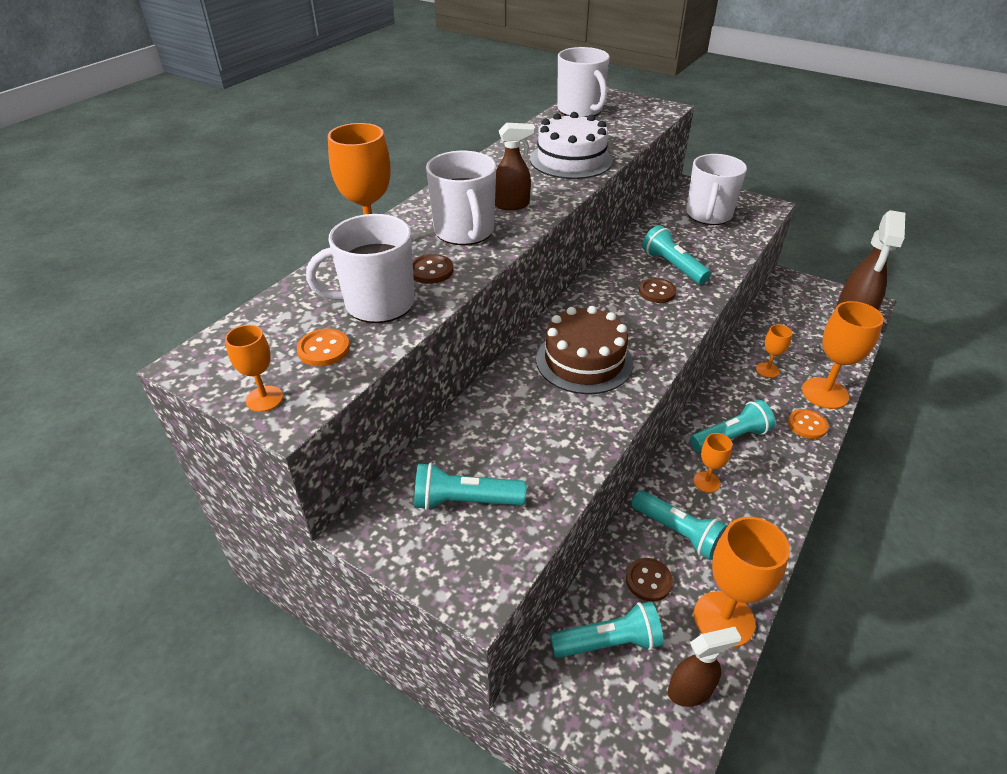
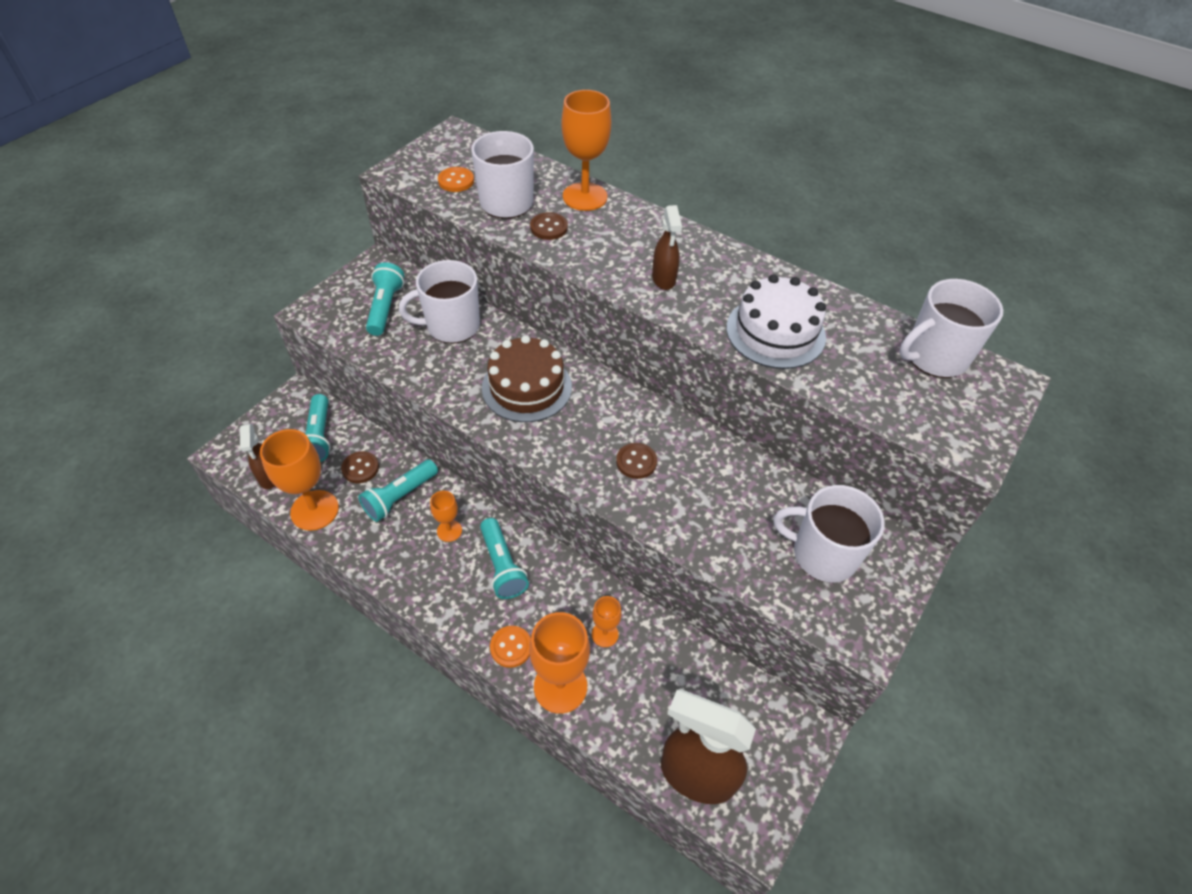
camera: 90 degrees right, 10 degrees up
orange goblet [225,325,283,412] -> none
white mug [426,151,496,245] -> white mug moved to [399,260,480,343]
turquoise flashlight [642,225,711,284] -> none

